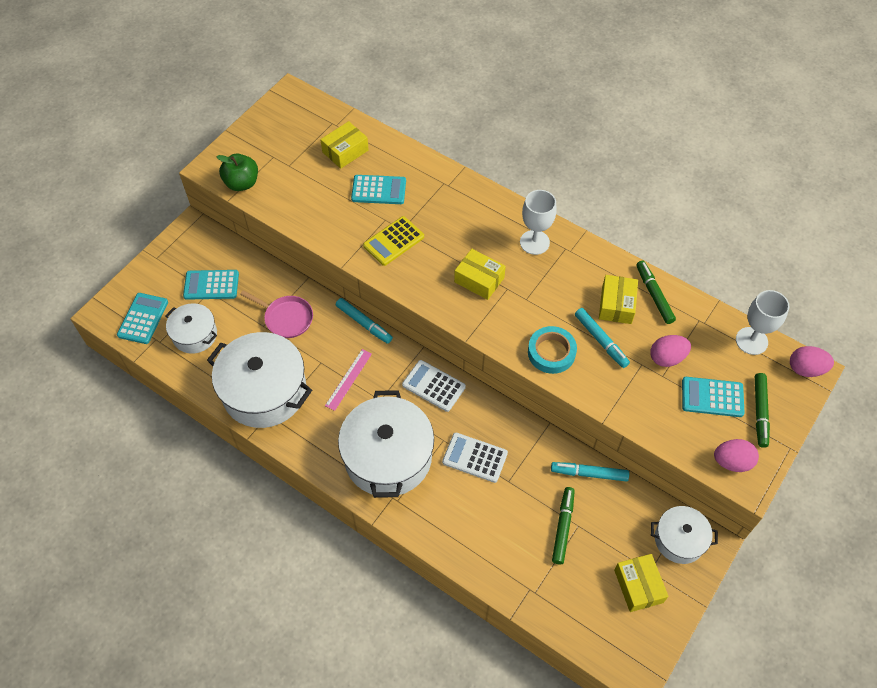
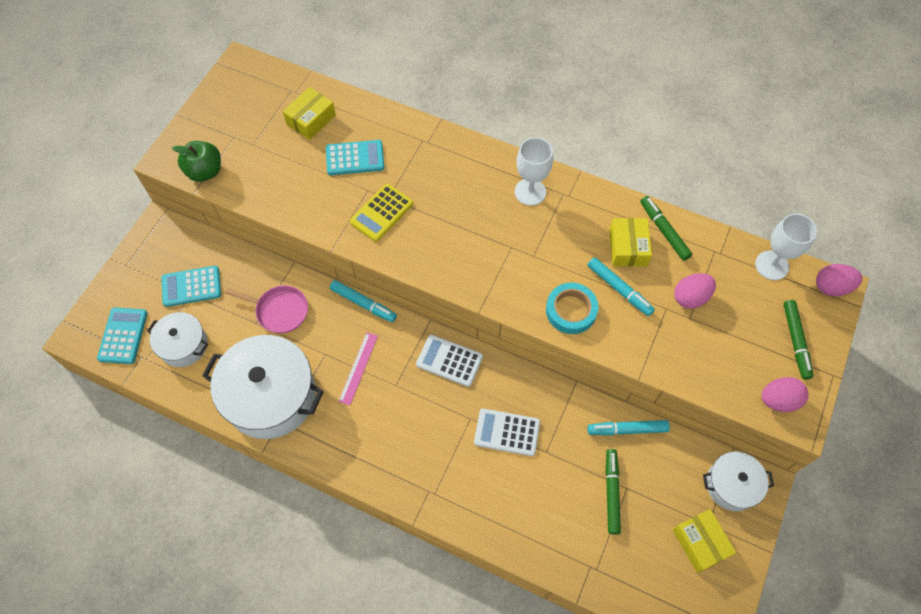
camera: 10 degrees left, 5 degrees up
white pot [338,390,434,498] -> none
yellow box [454,249,506,300] -> none
turquoise calculator [682,377,745,417] -> none

